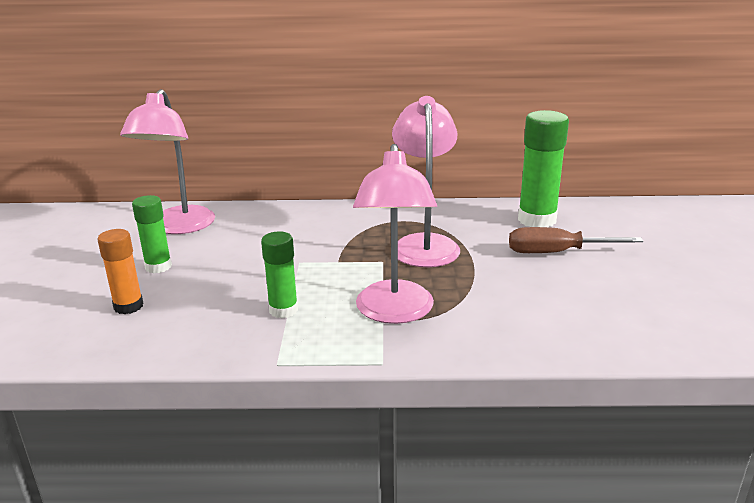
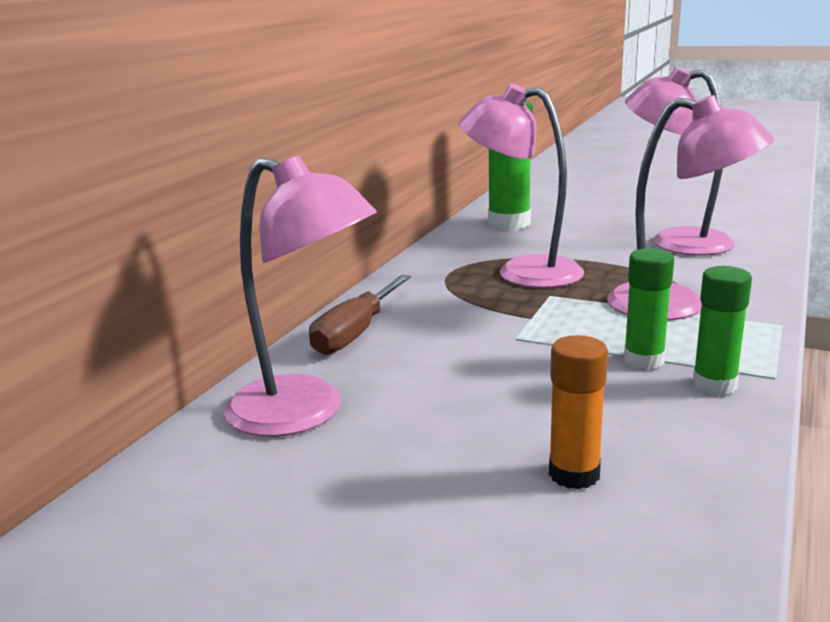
camera: 65 degrees left, 5 degrees down
green glue stick [132,195,172,273] -> green glue stick moved to [693,266,752,395]
brown screwdriver [509,227,644,253] -> brown screwdriver moved to [309,274,411,355]
none -> pink lamp [625,66,735,255]

